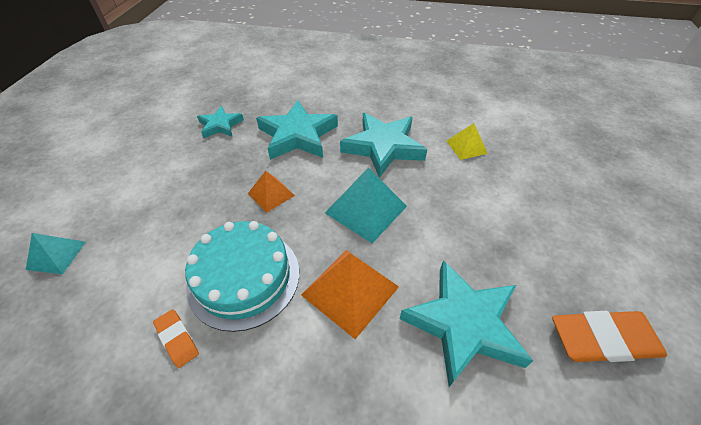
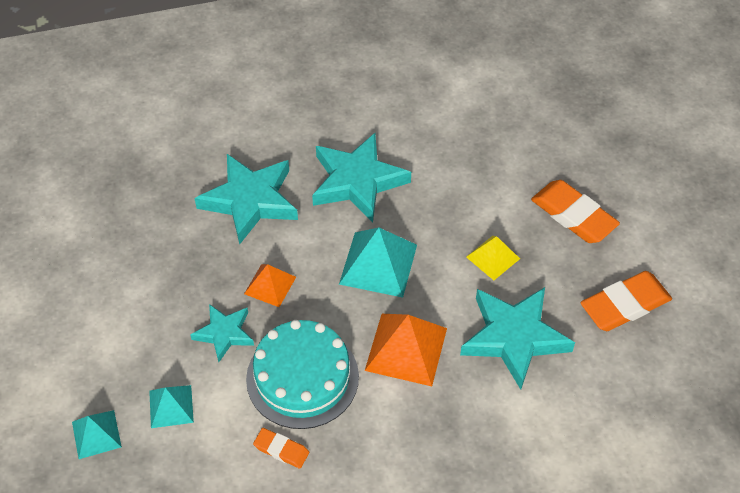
camera: 25 degrees left, 5 degrees up
turquoise star [197,106,244,138] -> turquoise star moved to [190,304,254,362]
yellow pyramid [446,123,488,160] -> yellow pyramid moved to [466,236,520,280]
none -> turquoise pyramid [149,385,194,428]
none -> orange eraser [531,180,620,243]

